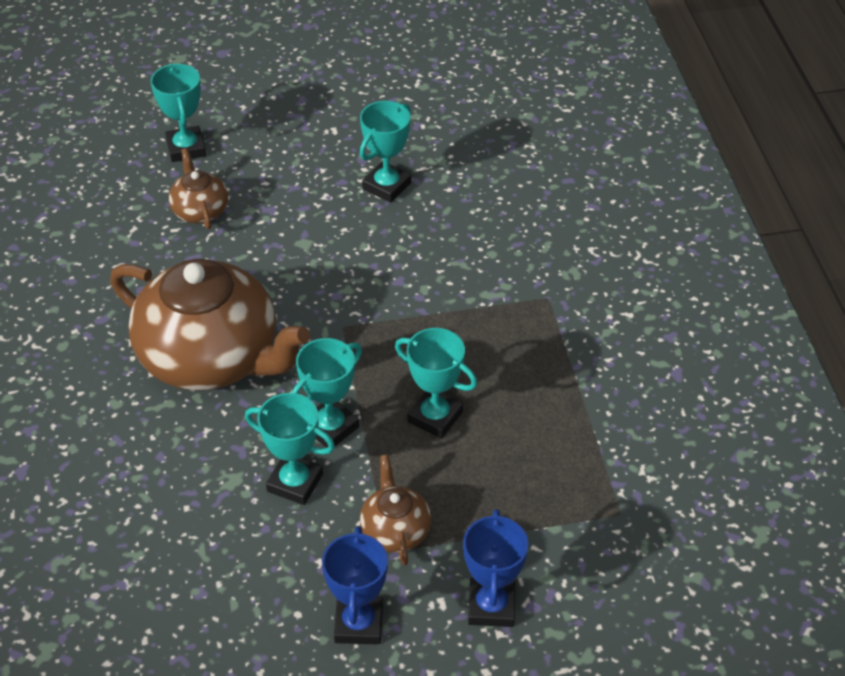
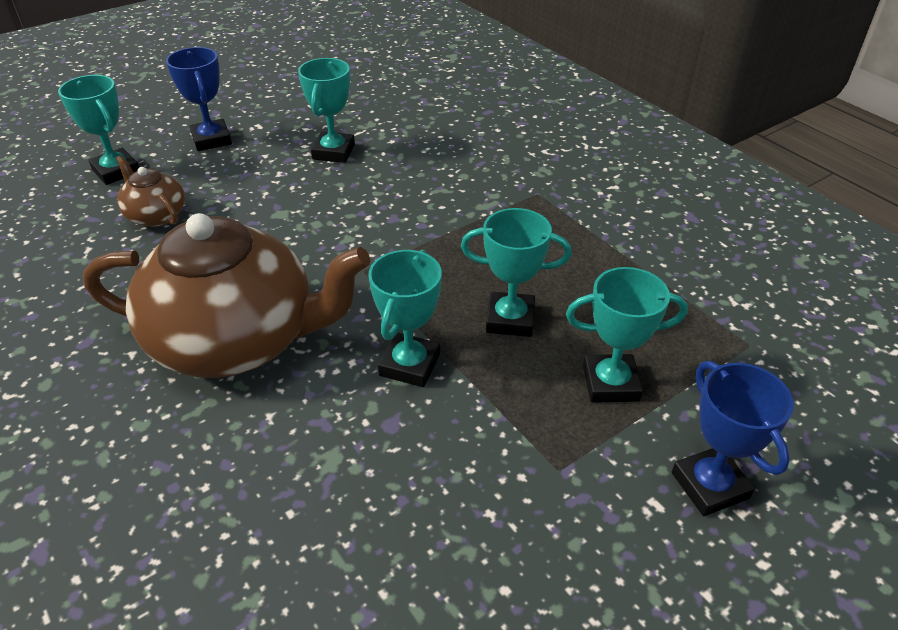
camera: 25 degrees left, 5 degrees down
turquoise trophy [245,393,335,505] -> turquoise trophy moved to [566,267,688,403]
blue trophy [322,526,388,645] -> blue trophy moved to [166,47,232,151]
brown teapot [360,455,431,566] -> none

